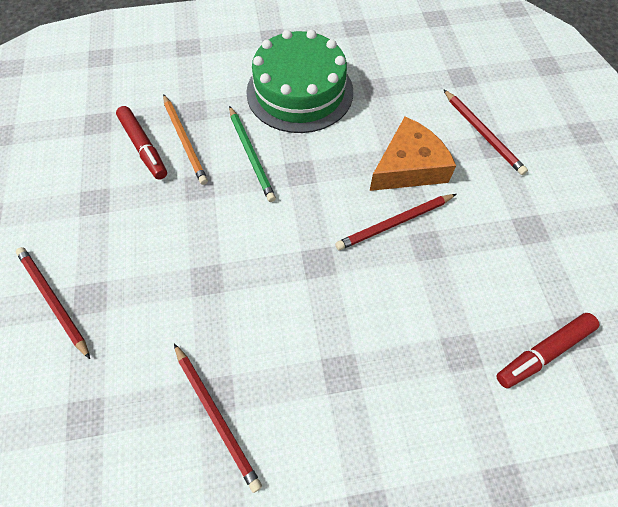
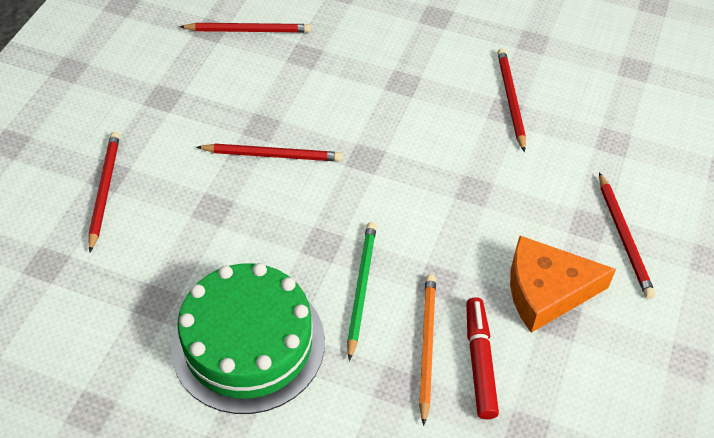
camera: 150 degrees left, 10 degrees down
orange cheese [370,117,456,191] -> orange cheese moved to [510,236,616,333]
red marker [496,313,600,388] -> red pencil [179,23,311,33]

